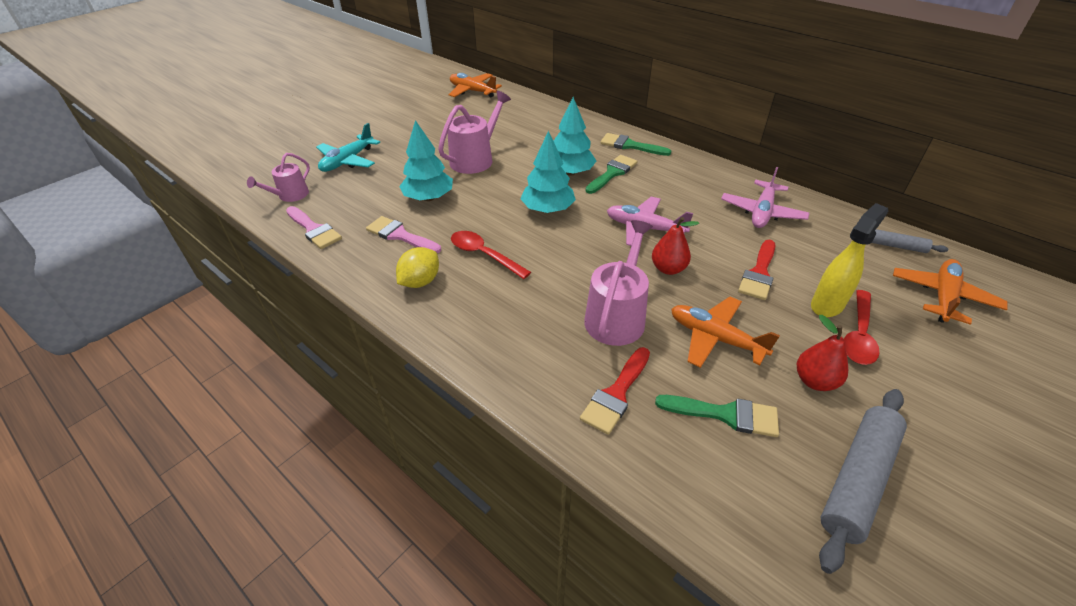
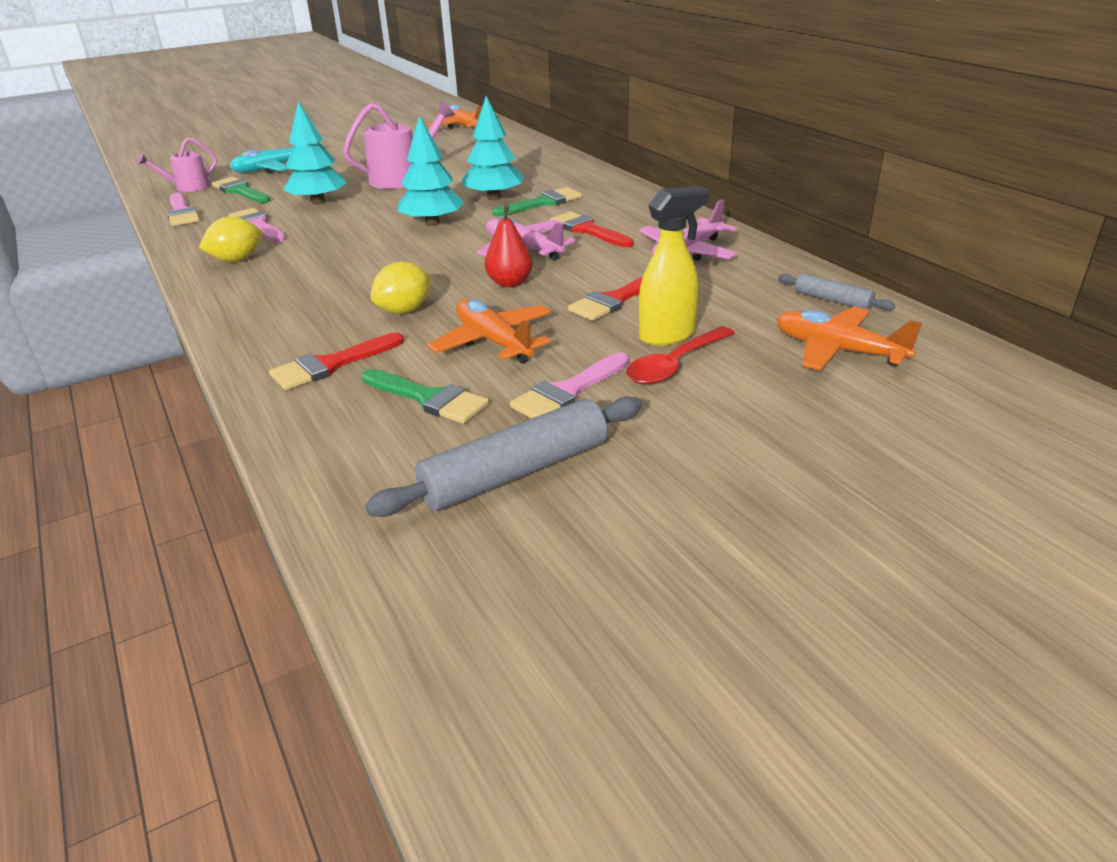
camera: 20 degrees right, 10 degrees down
red spoon [451,231,531,279] -> none
pink watering can [584,220,653,346] -> yellow lemon [371,262,431,314]
green brush [600,133,671,156] -> green brush moved to [212,177,271,203]
red pear [797,315,848,391] -> pink brush [510,352,629,419]
orange plane [893,259,1007,325] -> orange plane turned 105 degrees counterclockwise [776,306,922,371]
none -> red brush [550,211,633,247]

